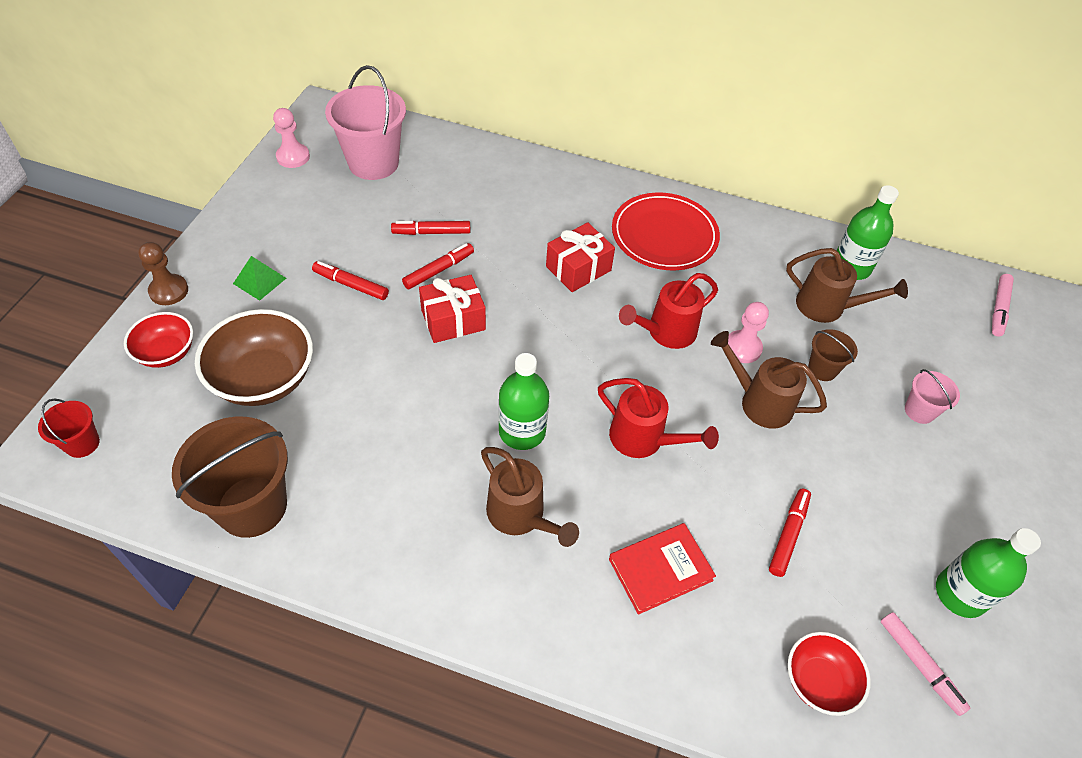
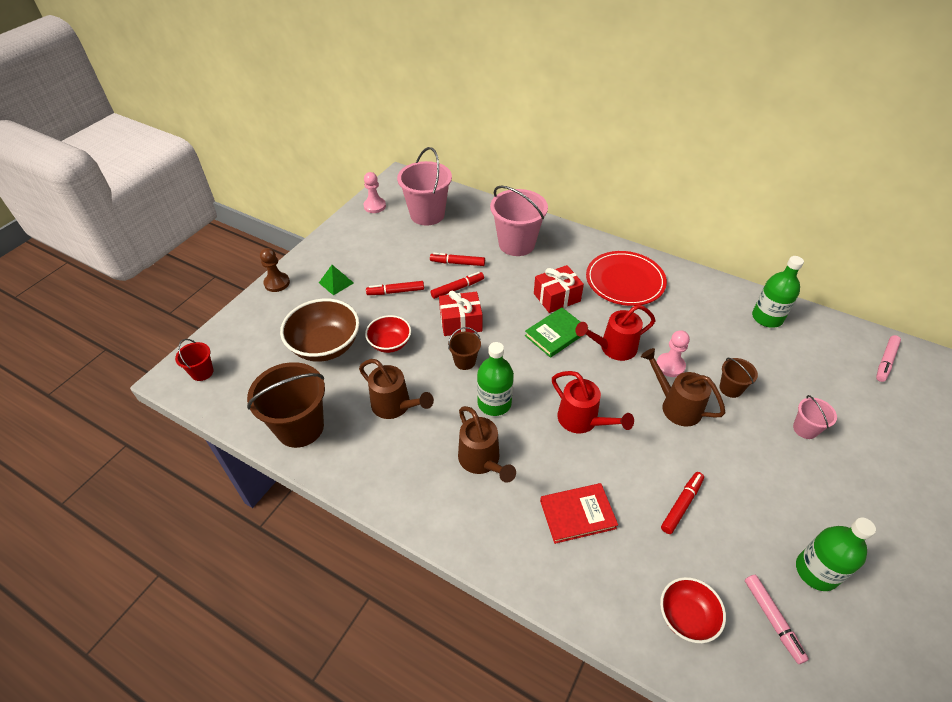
camera: 15 degrees right, 5 degrees down
red bowl [124,312,193,368] -> red bowl moved to [365,315,411,353]
red marker [312,261,389,300] -> red marker turned 45 degrees counterclockwise [366,281,424,295]
brown watering can [786,248,908,323] -> brown watering can moved to [359,359,434,419]
none -> brown bucket [448,327,481,370]
none -> pink bucket [490,185,548,256]
none -> green book [525,307,582,358]

